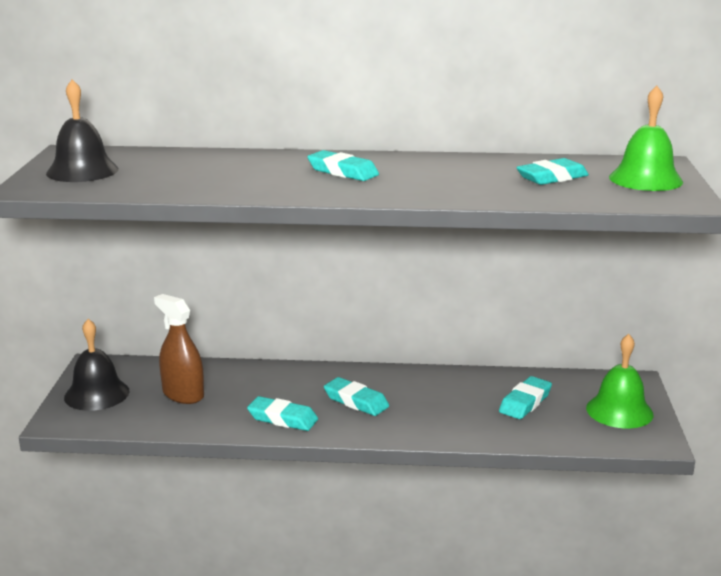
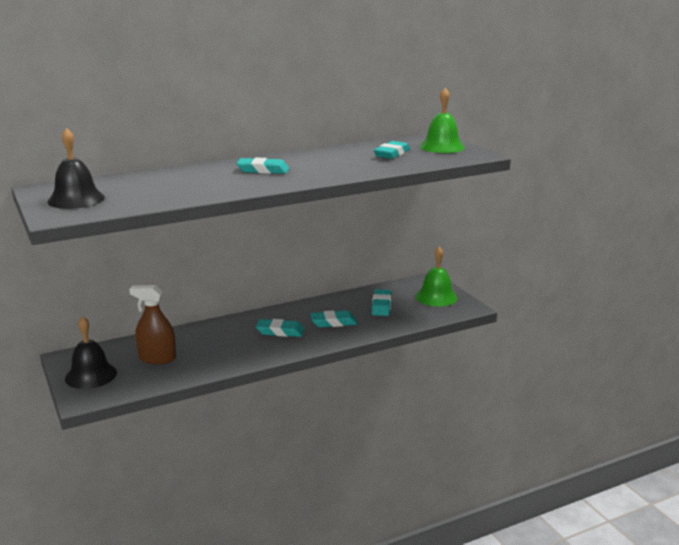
camera: 30 degrees left, 0 degrees up
turquoise eraser [247,396,318,431] -> turquoise eraser moved to [310,310,357,327]

